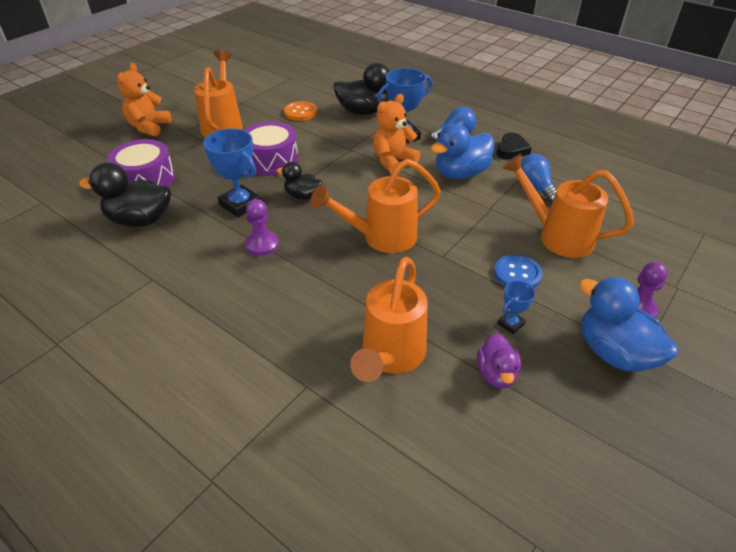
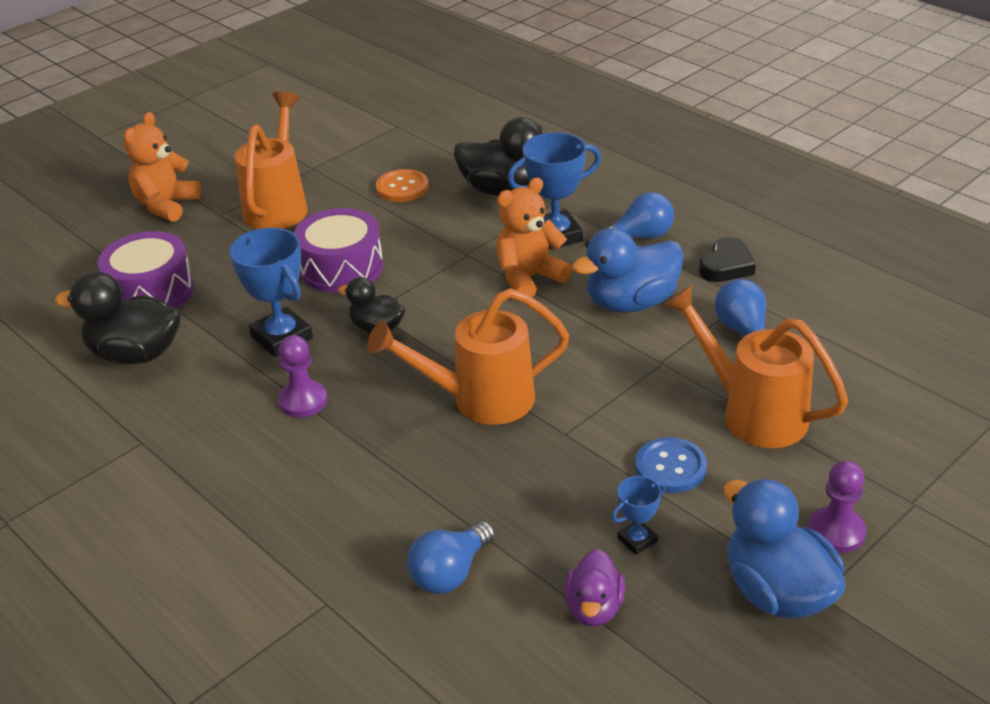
camera: 10 degrees right, 5 degrees down
orange watering can [350,257,428,382] -> blue light bulb [407,521,495,594]

